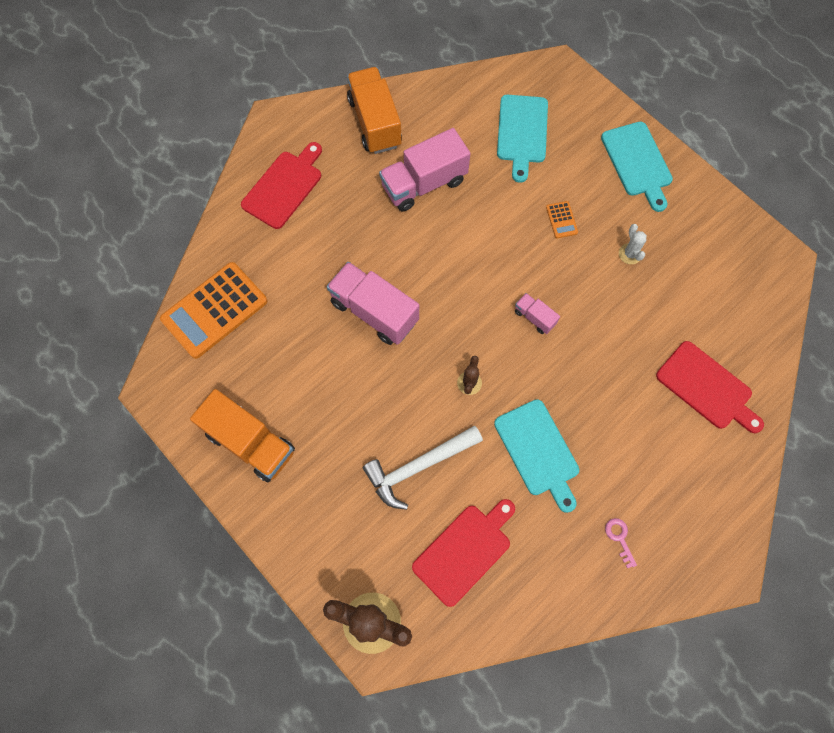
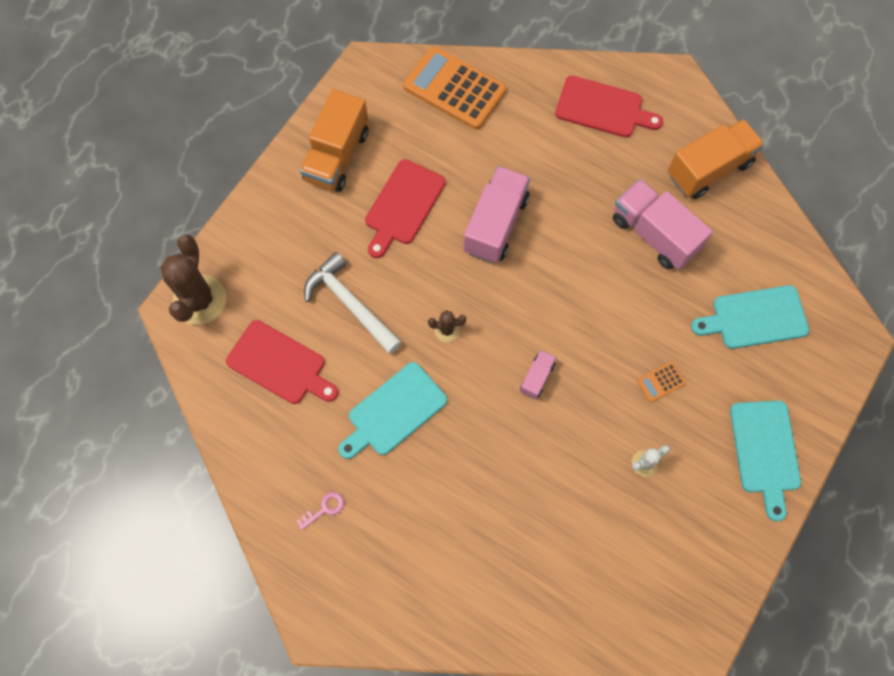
camera: 75 degrees right, 0 degrees up
turquoise cutting board [601,121,673,212] -> turquoise cutting board turned 60 degrees counterclockwise [730,401,801,521]
red cutting board [656,341,764,433] -> red cutting board moved to [365,159,445,258]

